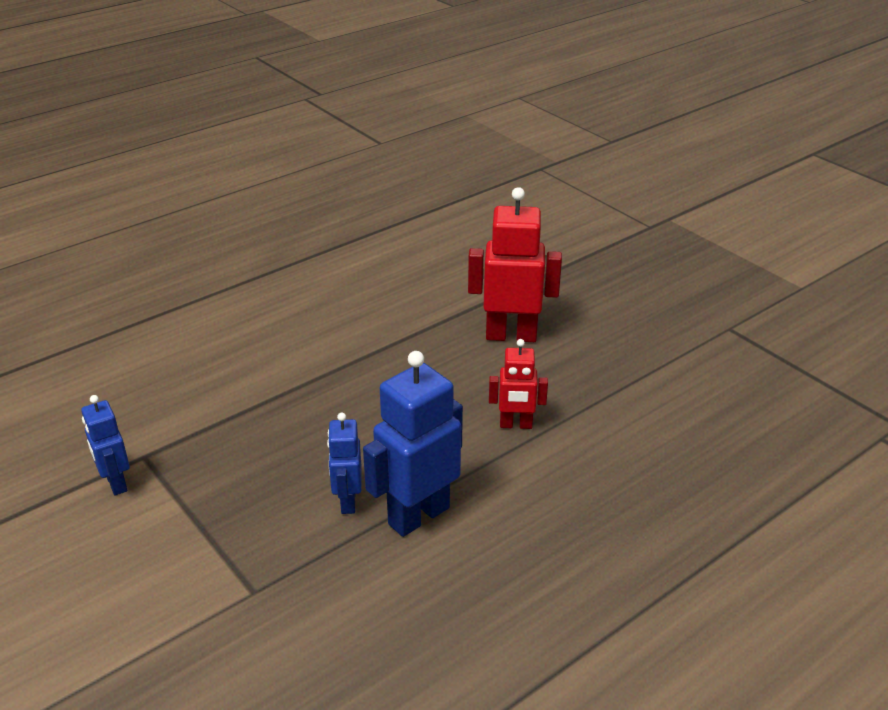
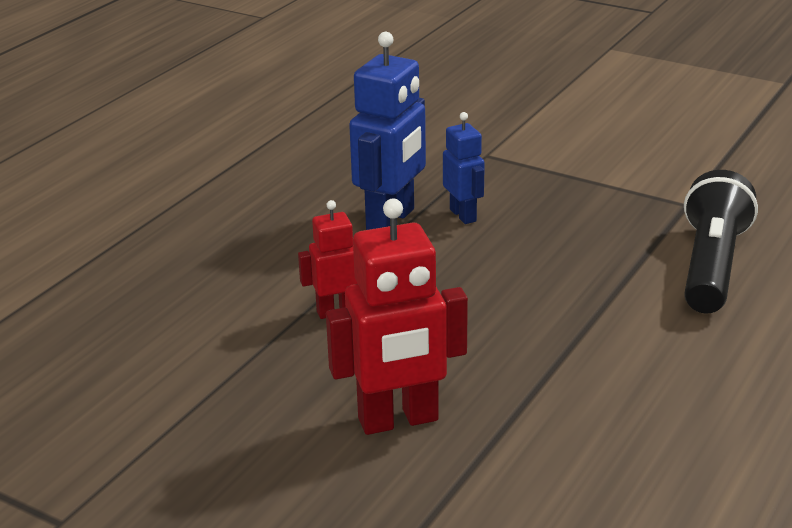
camera: 160 degrees right, 5 degrees down
blue robot [81,395,130,495] -> none
none -> black flashlight [684,170,758,314]

